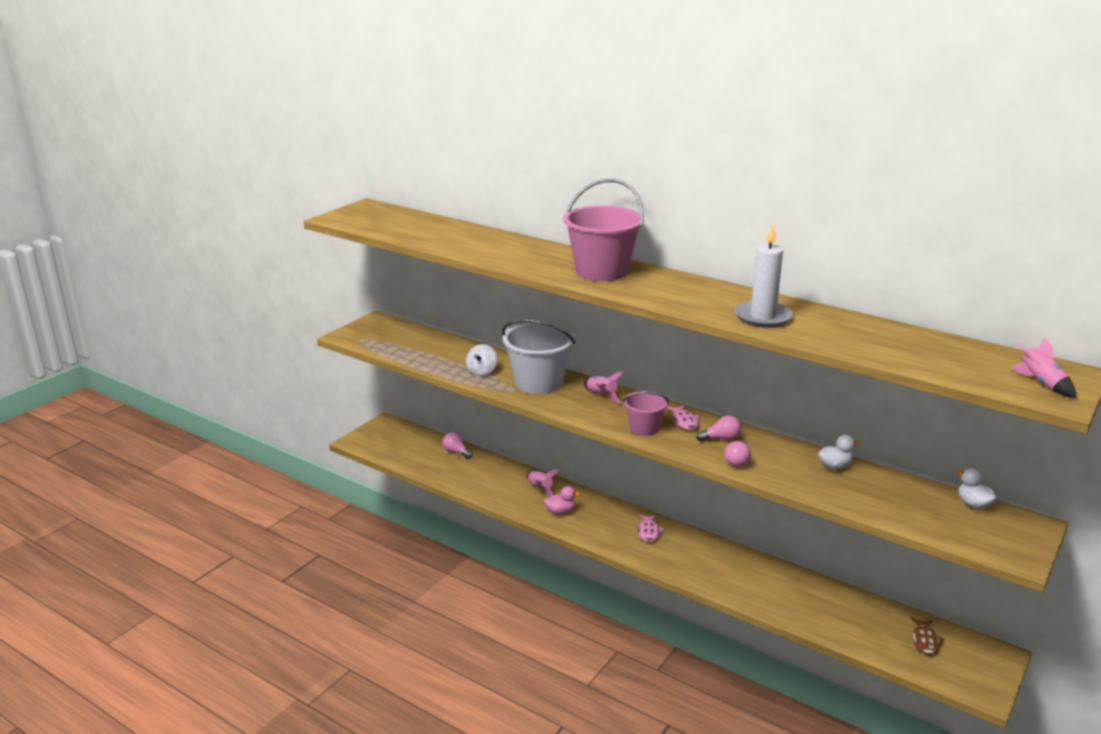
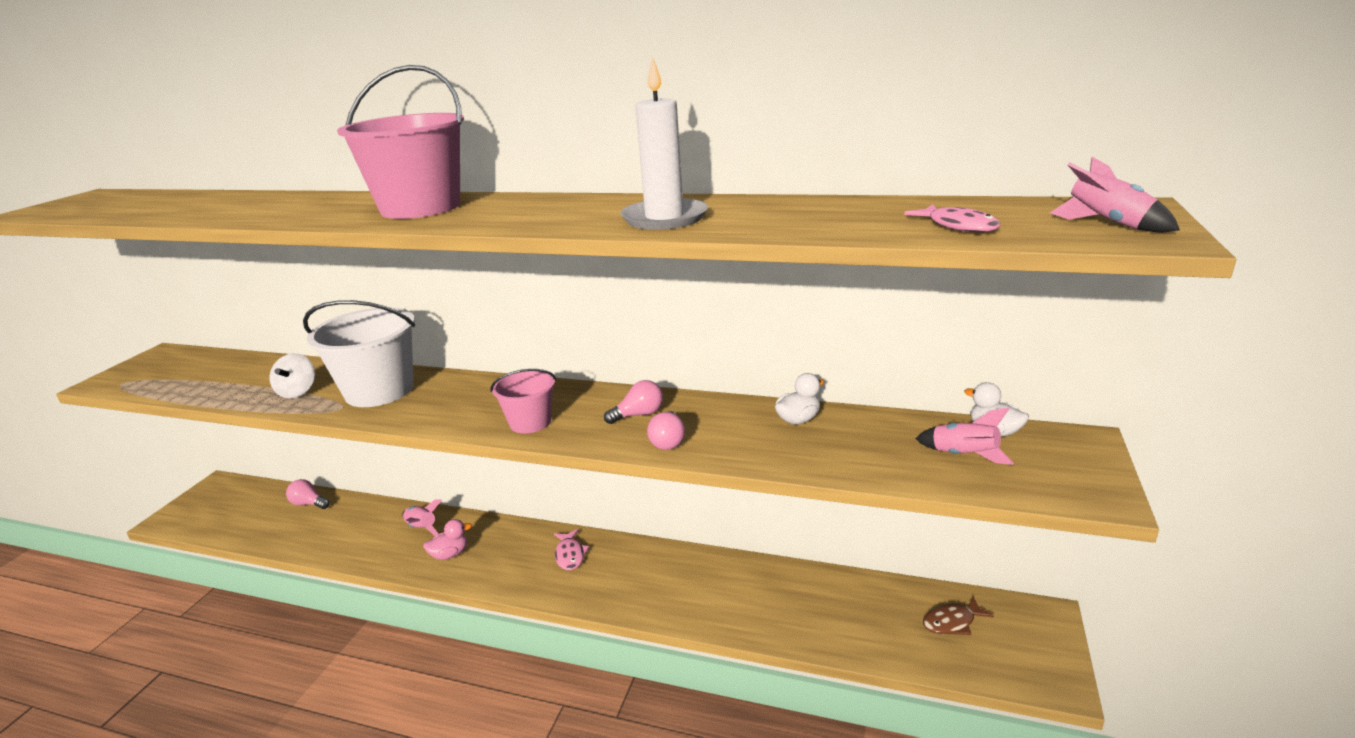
camera: 15 degrees left, 0 degrees up
pink rocket [584,372,625,404] -> pink rocket moved to [915,407,1014,465]
pink fish [666,404,700,430] -> pink fish moved to [904,204,1000,232]
brown fish [910,617,944,655] -> brown fish turned 75 degrees clockwise [923,596,994,635]

